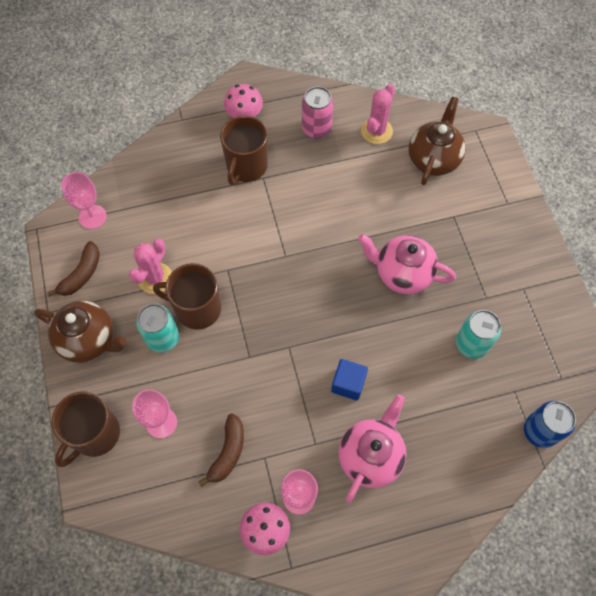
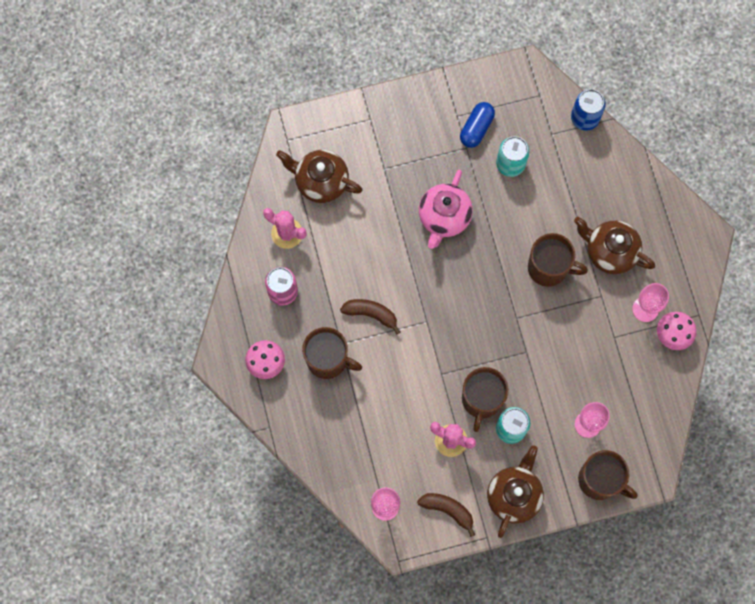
camera: 90 degrees left, 10 degrees up
brown banana [199,413,244,487] -> brown banana moved to [340,299,400,335]
blue cube [331,359,368,401] -> brown mug [528,233,588,287]
pink teapot [338,394,407,503] -> brown teapot [574,217,655,274]
none -> blue capsule [460,102,495,148]

